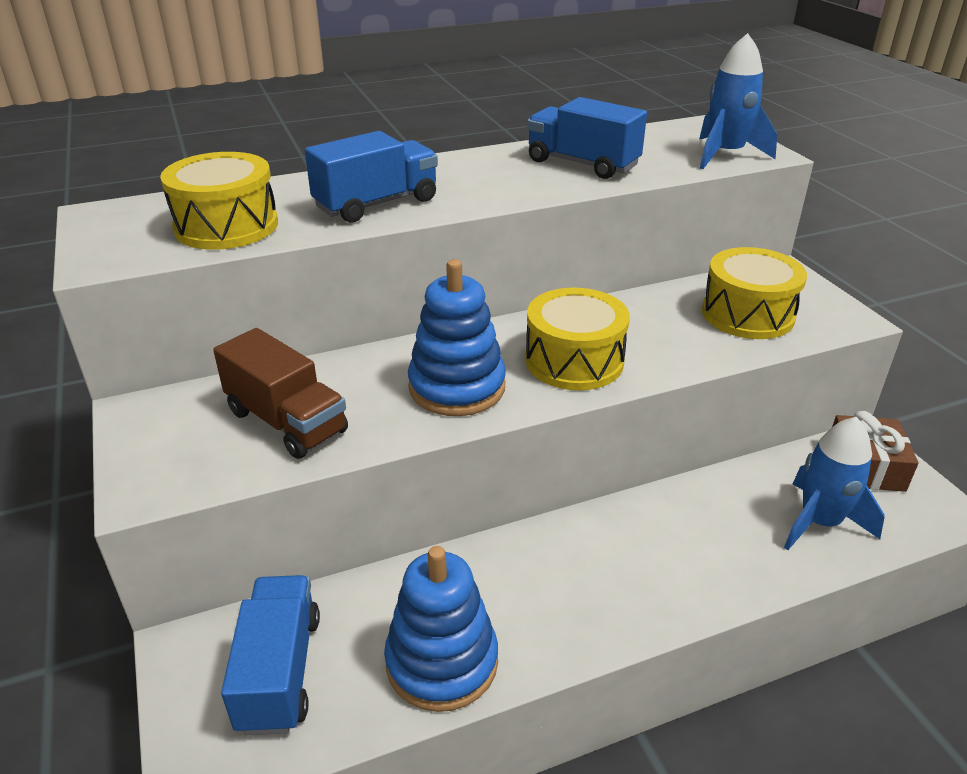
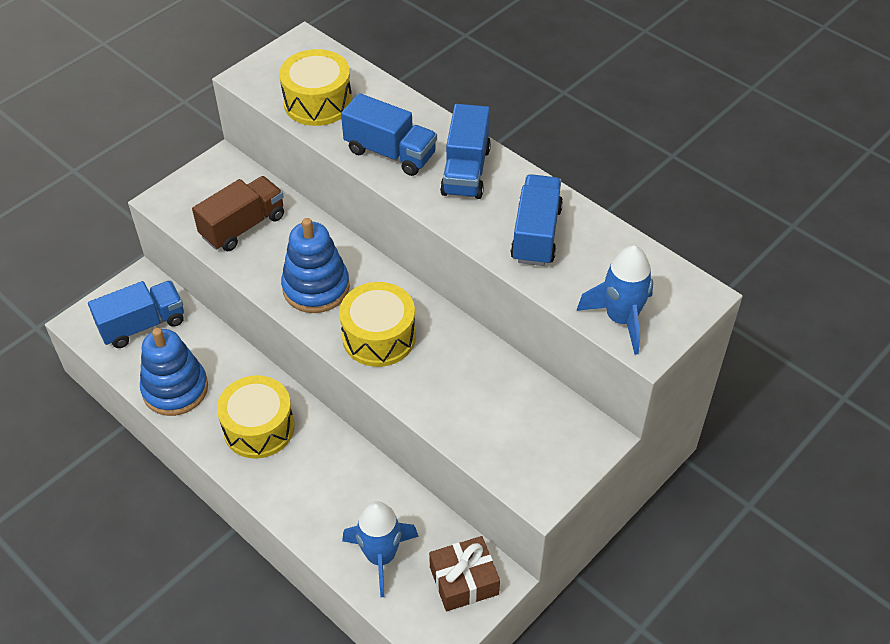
camera: 65 degrees right, 15 degrees up
brown truck [213,328,348,459] -> brown truck turned 150 degrees counterclockwise [192,176,284,251]
yellow drum [702,247,807,339] -> yellow drum moved to [217,375,295,459]
none -> blue truck [440,104,491,199]

